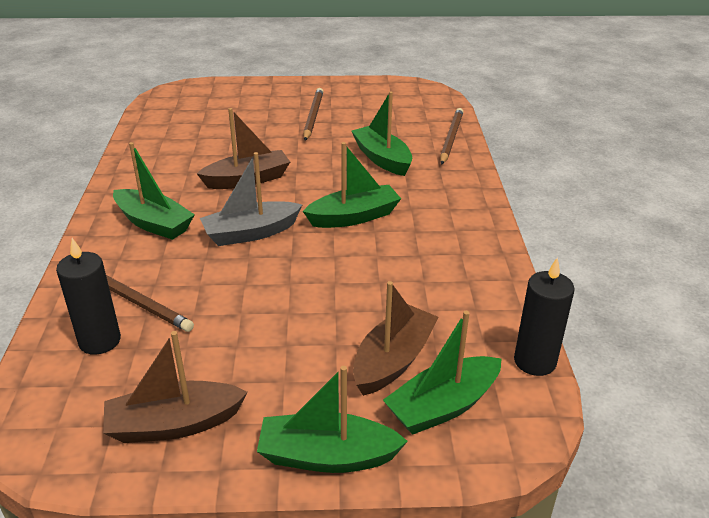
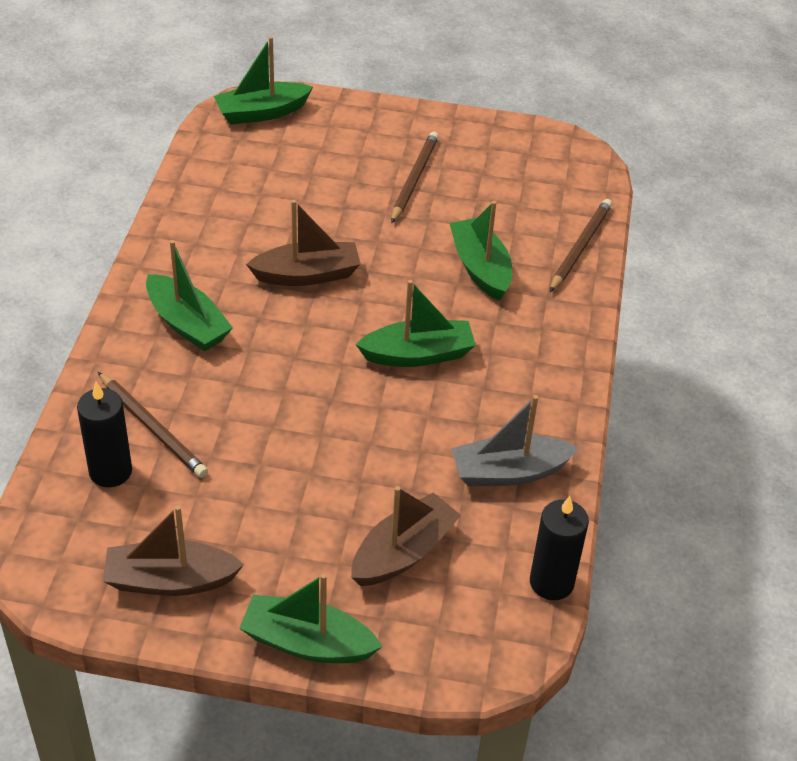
camera: 10 degrees right, 10 degrees up
grey boat [200,152,302,246] -> grey boat moved to [452,395,579,486]
green boat [383,311,502,435] -> green boat moved to [214,36,313,125]

